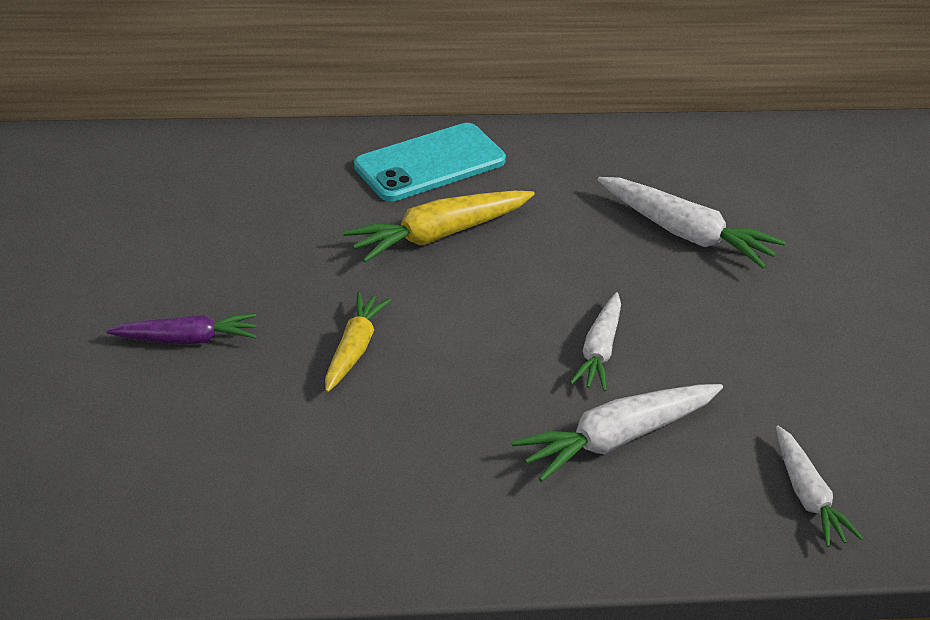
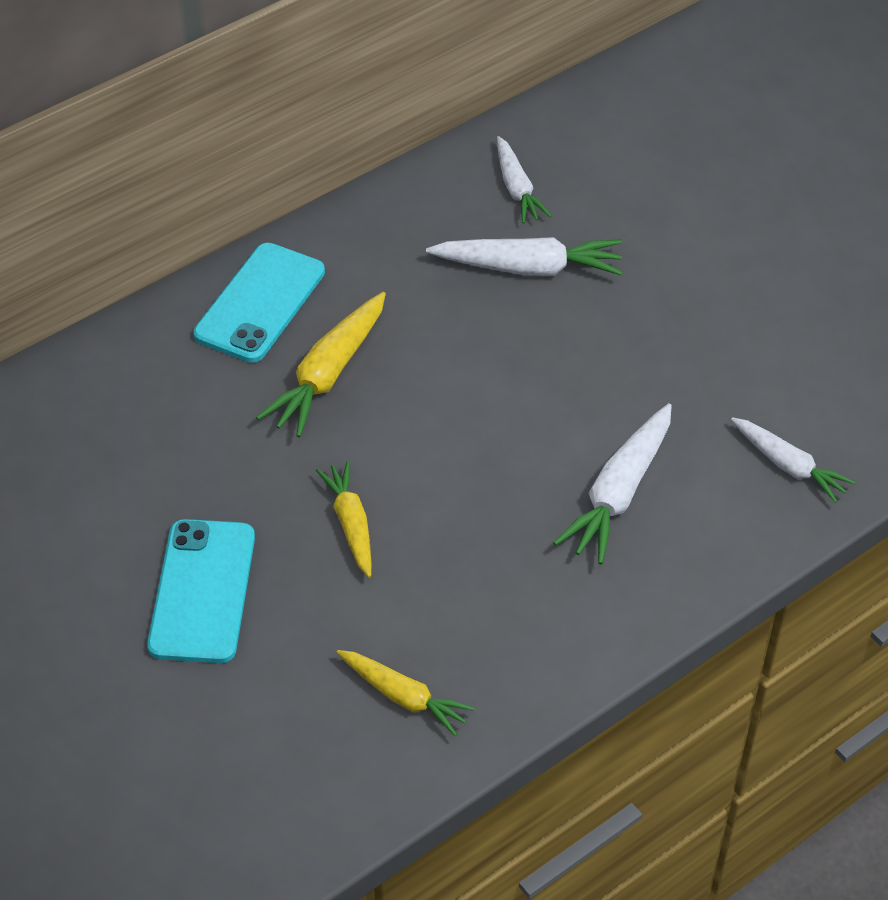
camera: 30 degrees left, 10 degrees up
purple carrot [106,313,257,344] -> turquoise phone [147,519,255,663]
white carrot [570,292,621,391] -> white carrot moved to [497,136,552,224]
none -> yellow carrot [336,650,475,736]

